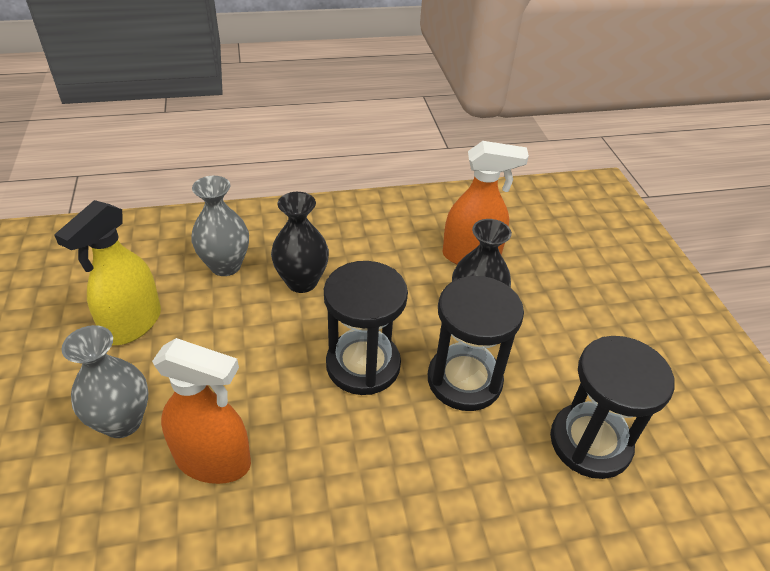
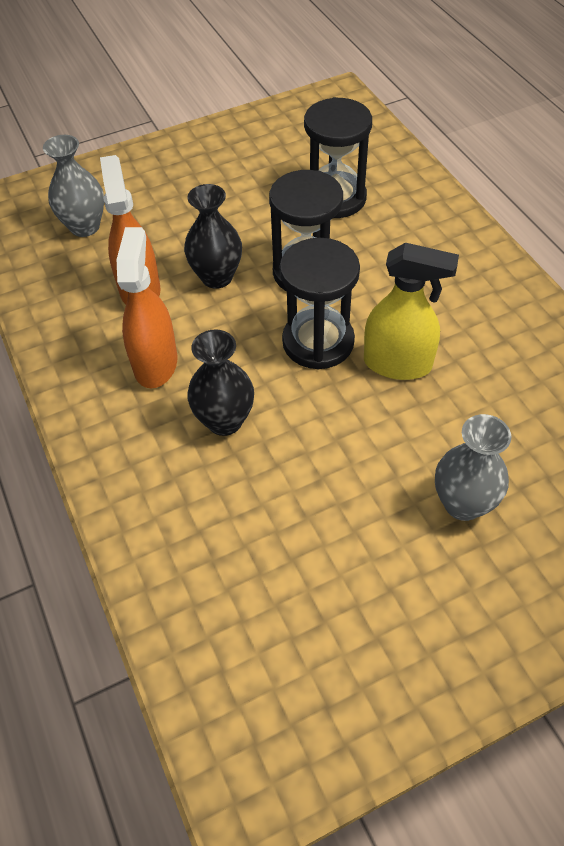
camera: 100 degrees left, 10 degrees up
yellow spray bottle [54,200,161,345] -> yellow spray bottle moved to [364,243,459,380]
orange spray bottle [152,338,251,484] -> orange spray bottle moved to [117,227,178,388]
grey vase [191,176,249,276] -> grey vase moved to [43,135,104,237]

